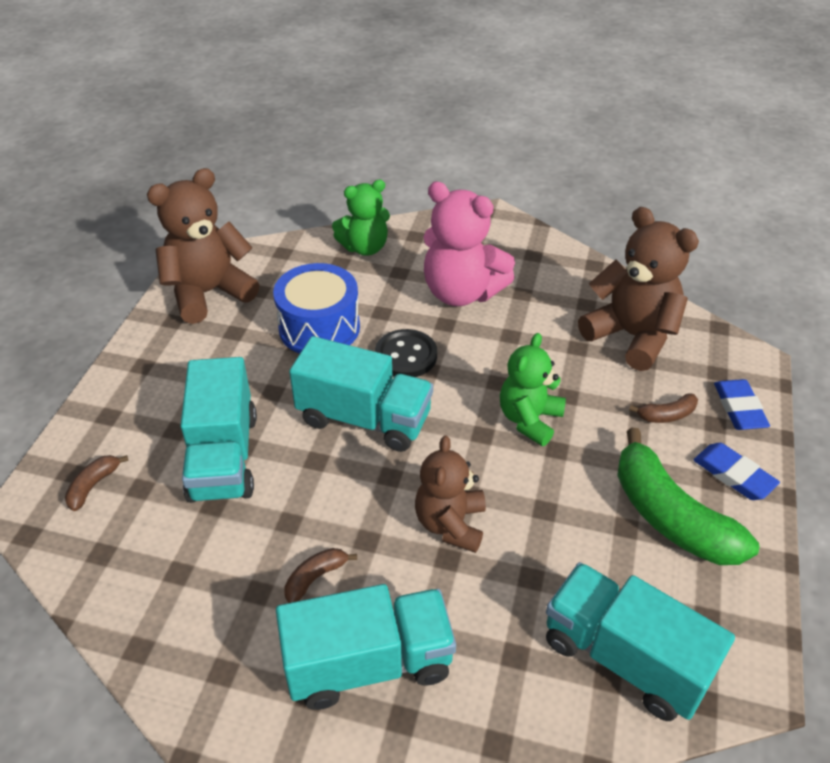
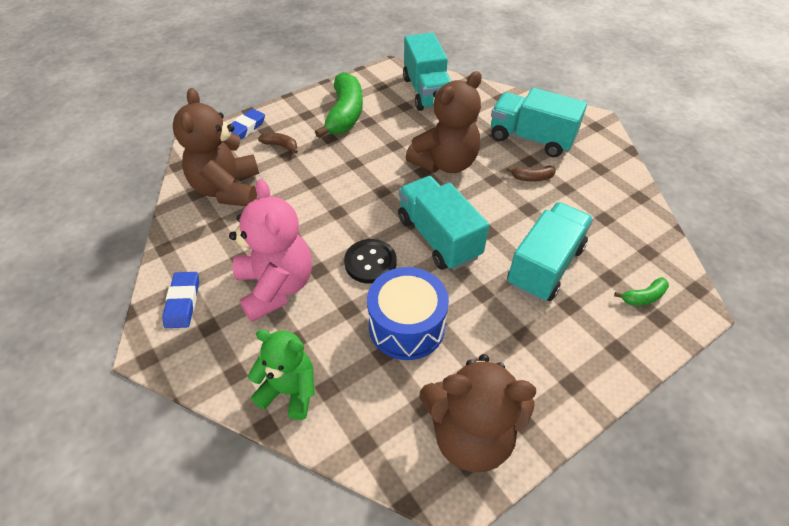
camera: 140 degrees left, 5 degrees up
brown banana [65,455,129,511] -> green banana [614,277,669,305]
brown teddy bear [415,435,486,553] -> brown teddy bear [406,71,482,173], size x1.51
green teddy bear [500,333,566,446] -> none
blue eraser [694,443,780,500] -> blue eraser moved to [162,272,199,328]

